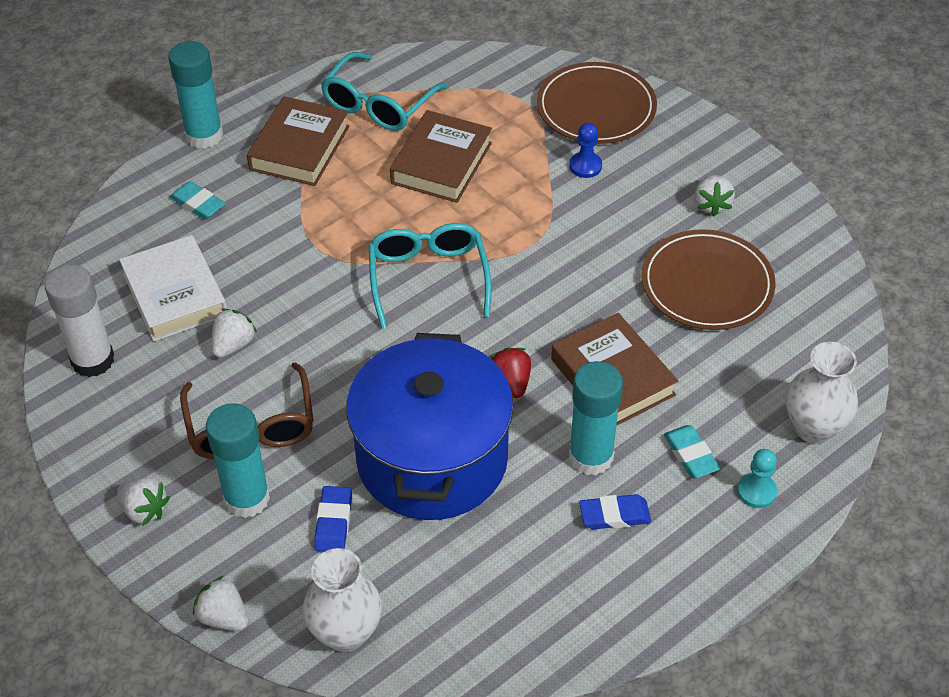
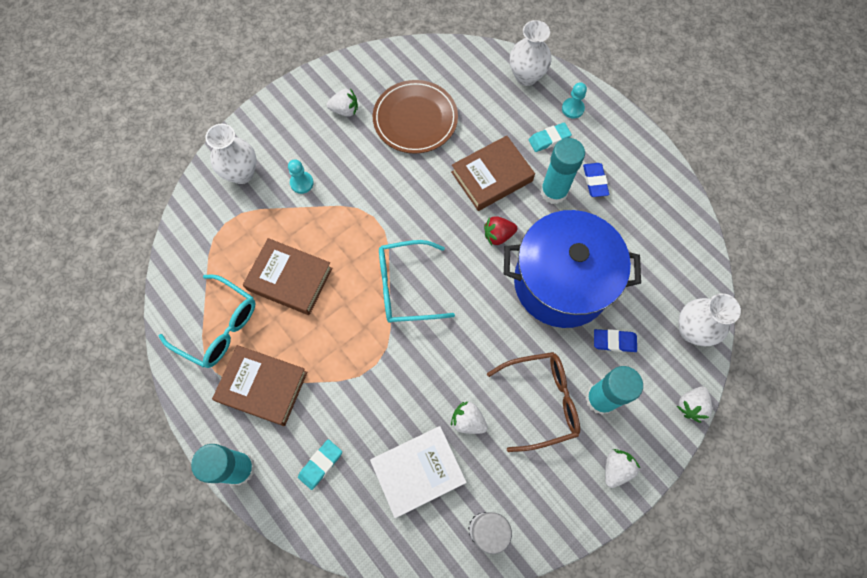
camera: 90 degrees left, 20 degrees up
brown plate [537,62,657,144] -> white vase [205,124,256,184]
blue pawn [569,123,602,178] -> turquoise pawn [288,159,314,194]

